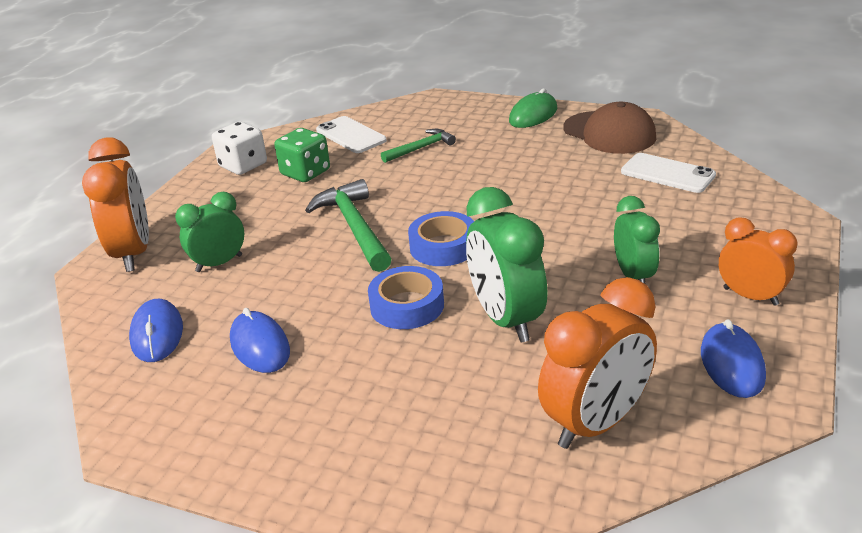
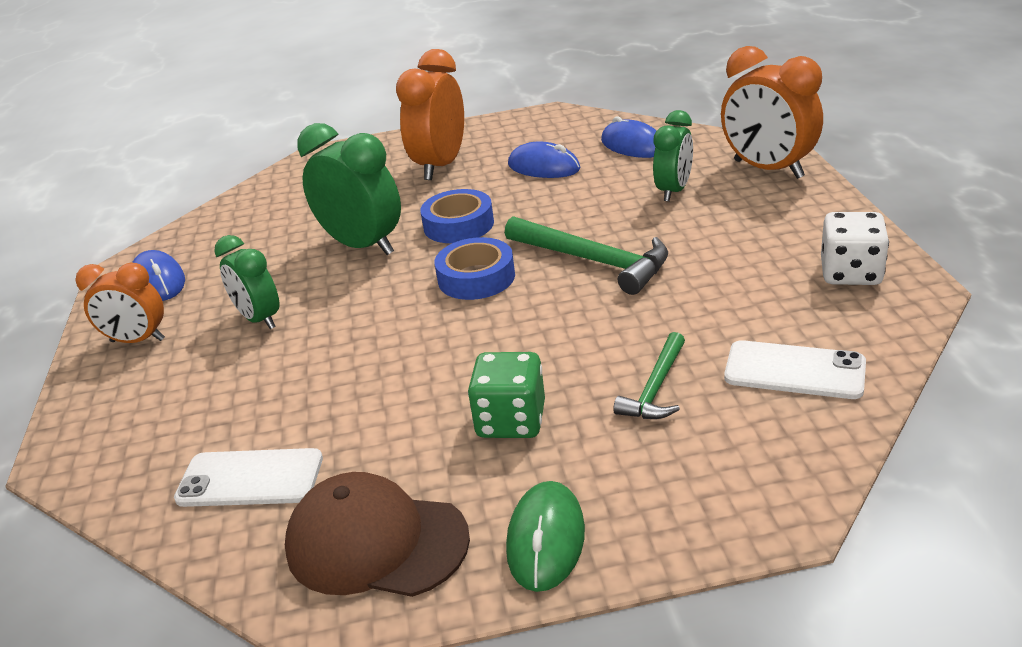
camera: 150 degrees right, 0 degrees up
green dice [274,128,330,182] -> green dice moved to [468,352,545,438]
orange clock [538,277,657,449] -> orange clock moved to [396,49,464,180]

